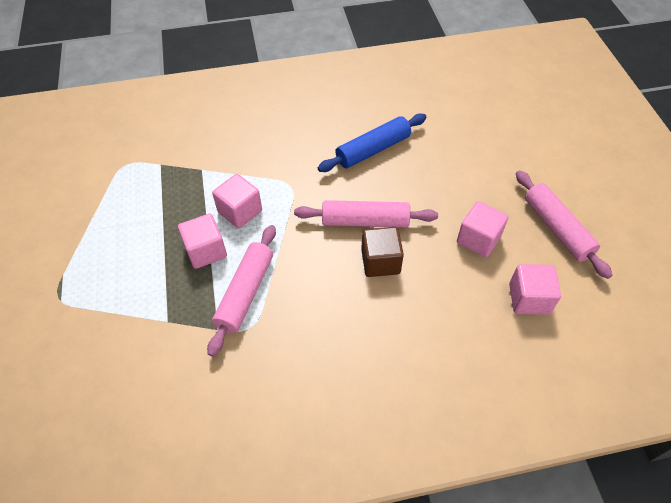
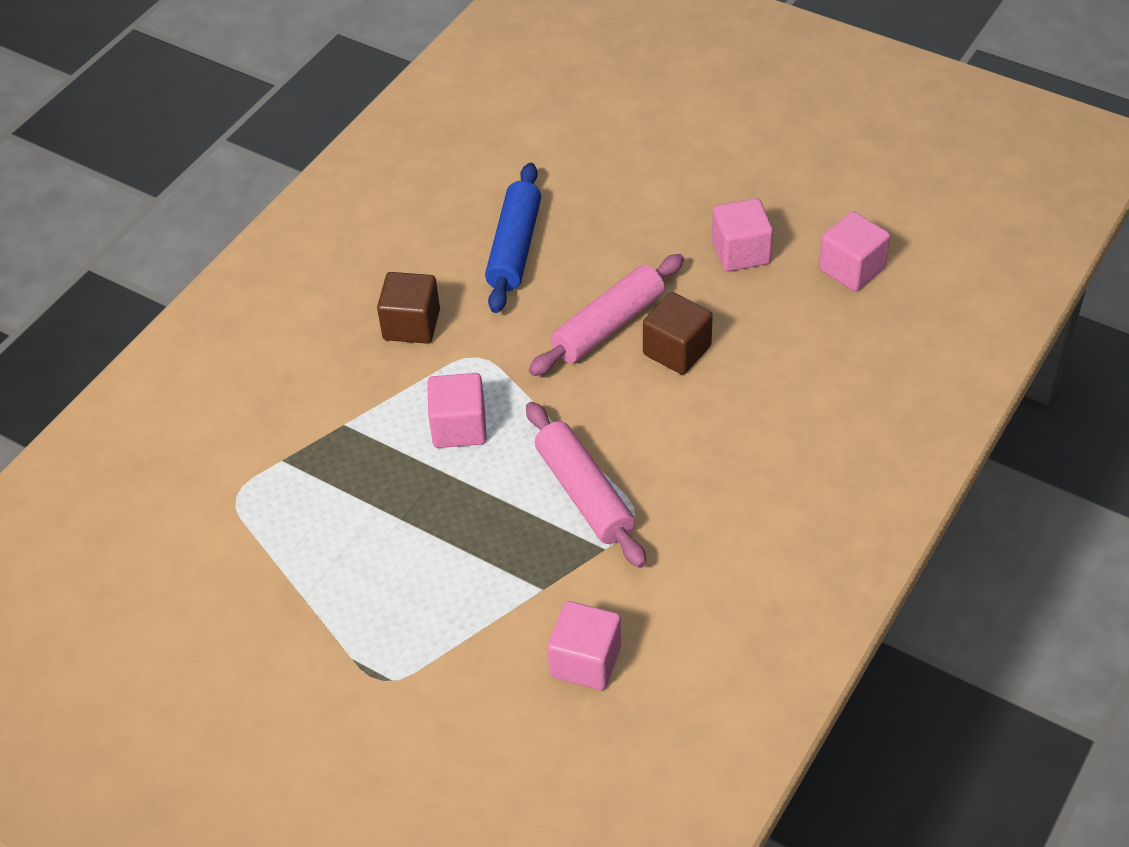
camera: 45 degrees left, 5 degrees down
pink cube [178,214,227,269] -> pink cube moved to [547,601,621,690]
pink rolling pin [516,170,612,279] -> none
none -> brown cube [377,272,440,344]

